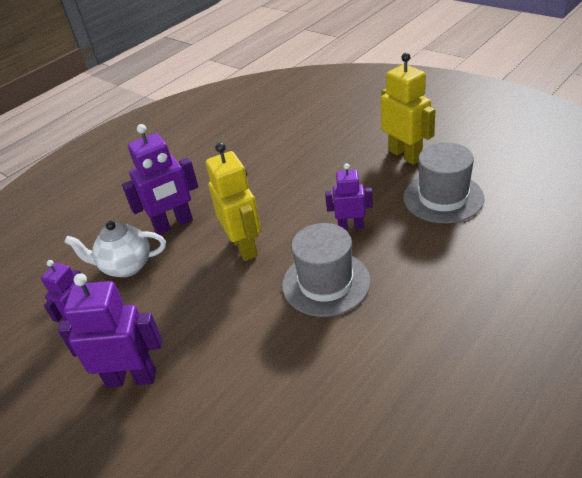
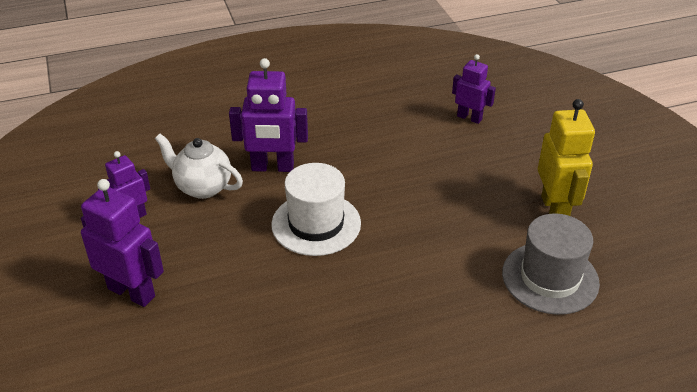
camera: 25 degrees right, 0 degrees up
yellow robot [206,142,261,261] -> white hat [271,163,361,256]
grey hat [282,223,370,317] -> none
purple robot [325,163,373,230] -> purple robot moved to [452,54,496,124]

